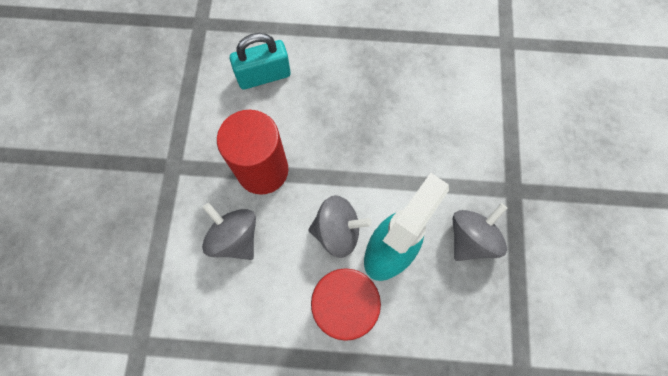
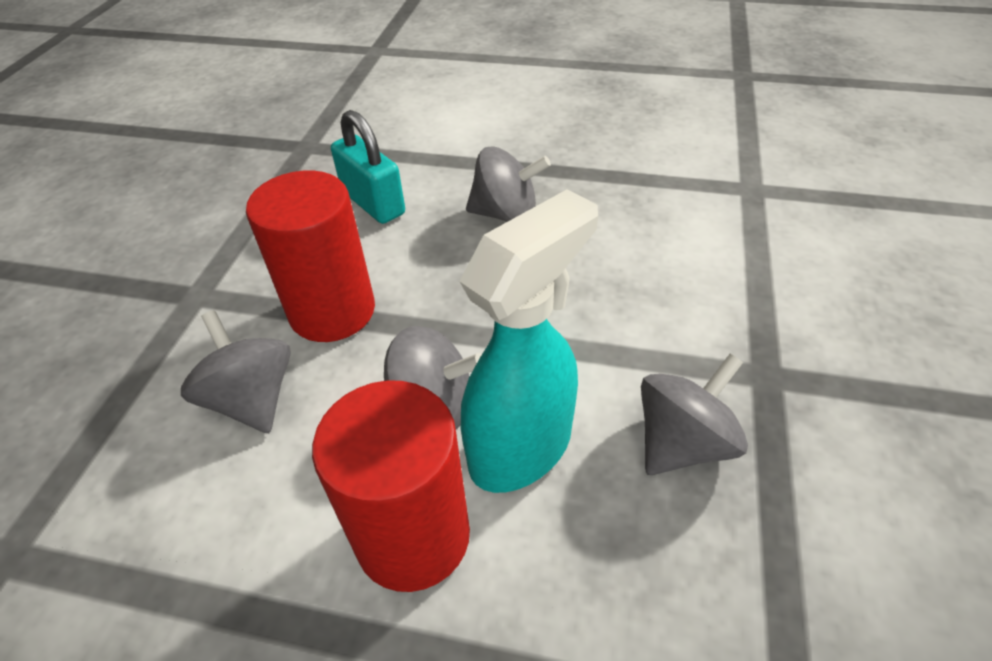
camera: 10 degrees right, 25 degrees down
turquoise padlock [230,33,291,89] -> turquoise padlock turned 60 degrees clockwise [331,110,405,224]
none -> grey spinning top [466,146,551,222]

